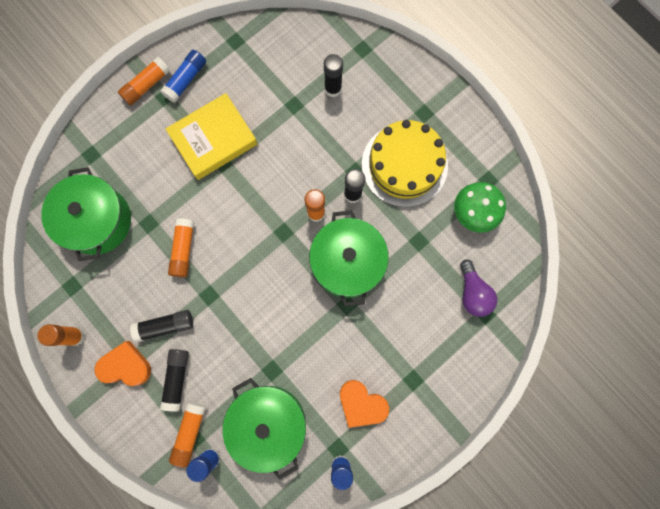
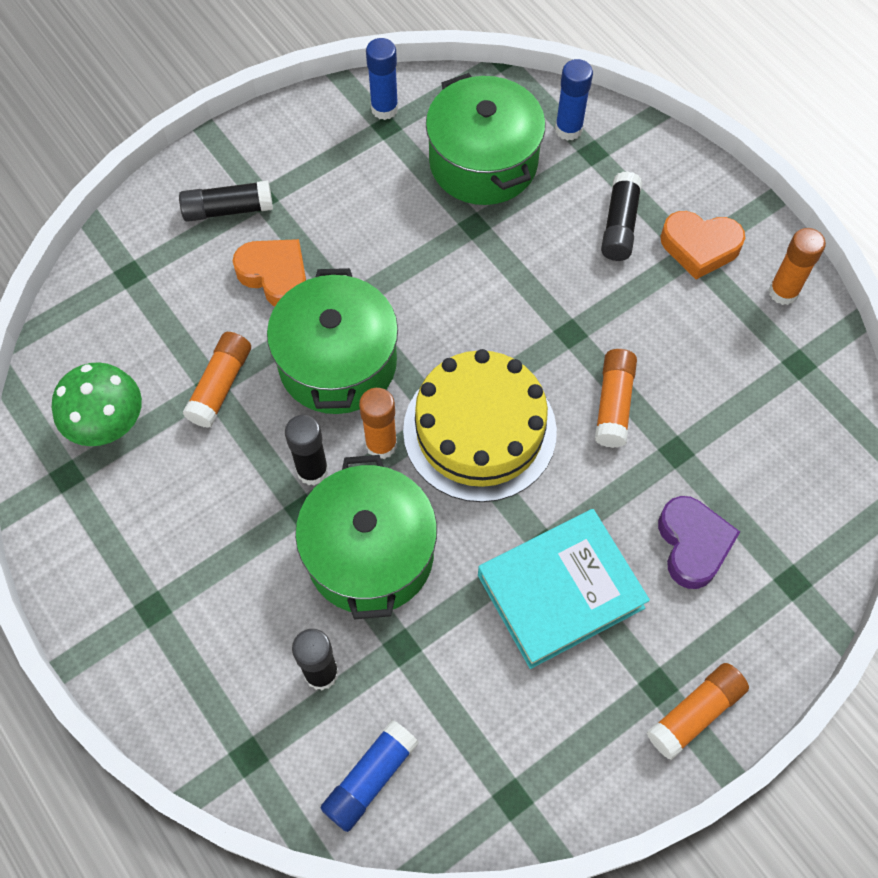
camera: 175 degrees left, 15 degrees down
green pot [41,167,131,261] -> green pot moved to [295,455,437,619]
black glue stick [130,310,193,342] -> black glue stick moved to [179,180,273,222]
blue glue stick [161,50,206,103] -> blue glue stick moved to [321,720,419,832]
yellow book [165,93,257,180] -> turquoise book [478,509,650,669]
orange glue stick [169,402,206,467] -> orange glue stick moved to [182,332,251,428]
orange heart [340,380,389,428] -> orange heart moved to [233,239,306,306]
yellow cake [362,120,448,207] -> yellow cake moved to [403,349,557,502]
purple light bulb [460,259,497,317] -> none
none -> purple heart [658,496,740,589]

